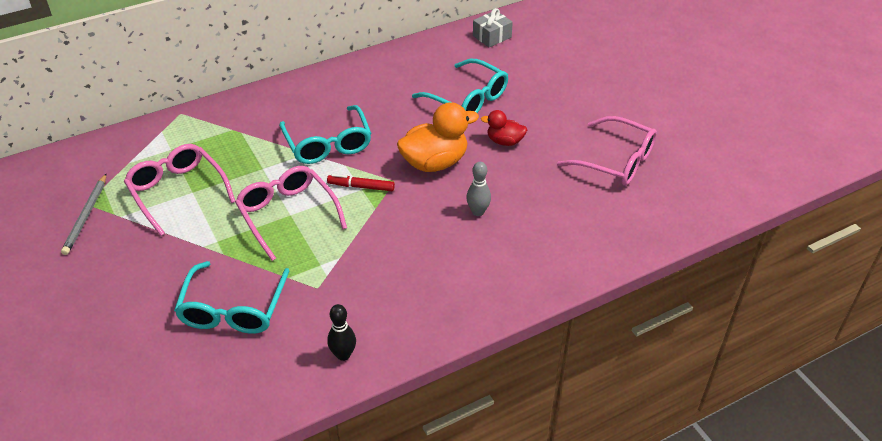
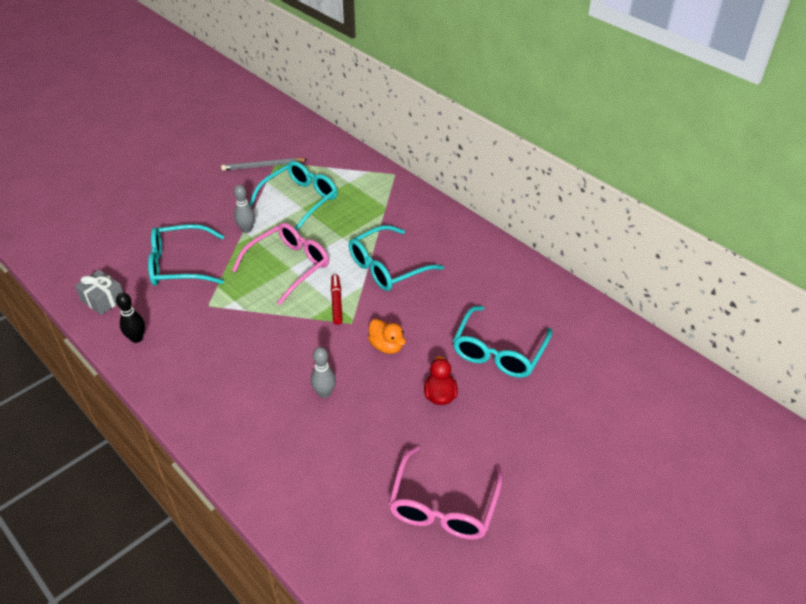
camera: 75 degrees right, 0 degrees up
pink glasses [124,144,235,236] -> turquoise glasses [249,161,338,231]
orange duck [397,102,479,172] -> orange duck [368,319,406,354], size x0.56
grey gift [473,8,513,47] -> grey gift moved to [75,270,123,315]
none -> grey bowling pin [234,185,255,233]

